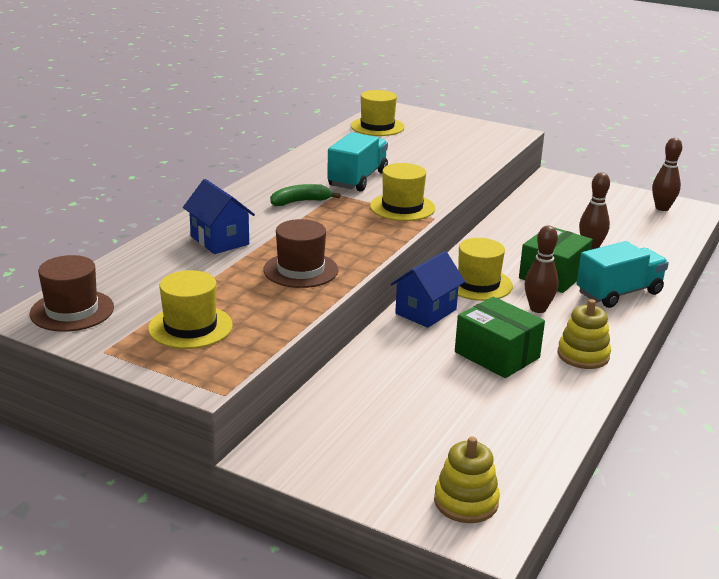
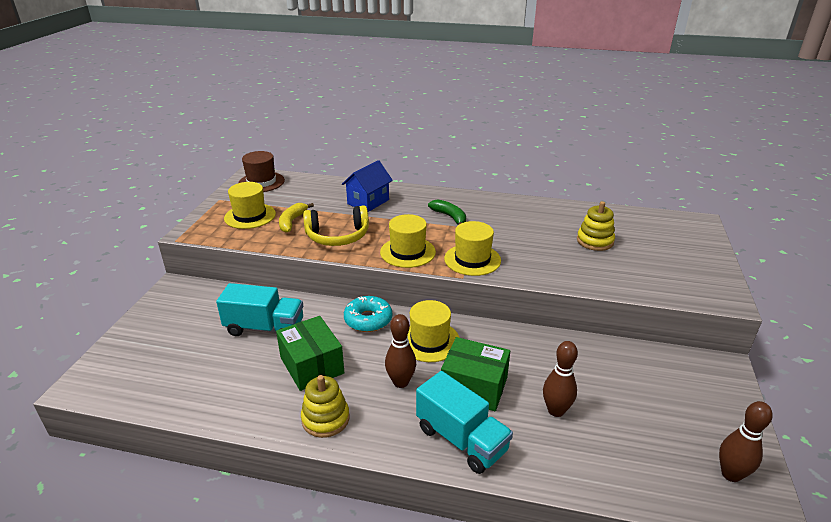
camera: 75 degrees right, 5 degrees up
brown hat [263,219,338,288] -> yellow headphones [303,205,369,246]
turquoise truck [327,132,388,192] -> turquoise truck moved to [216,283,303,336]
yellow hat [351,90,405,136] -> yellow hat moved to [380,214,436,268]
blue house [391,251,465,328] -> turquoise donut [344,296,392,332]
yellow stacking toy [434,436,500,523] -> yellow stacking toy moved to [577,201,615,251]
green box [455,297,545,378] -> green box turned 60 degrees counterclockwise [276,316,344,391]
none -> yellow banana [279,203,314,233]

